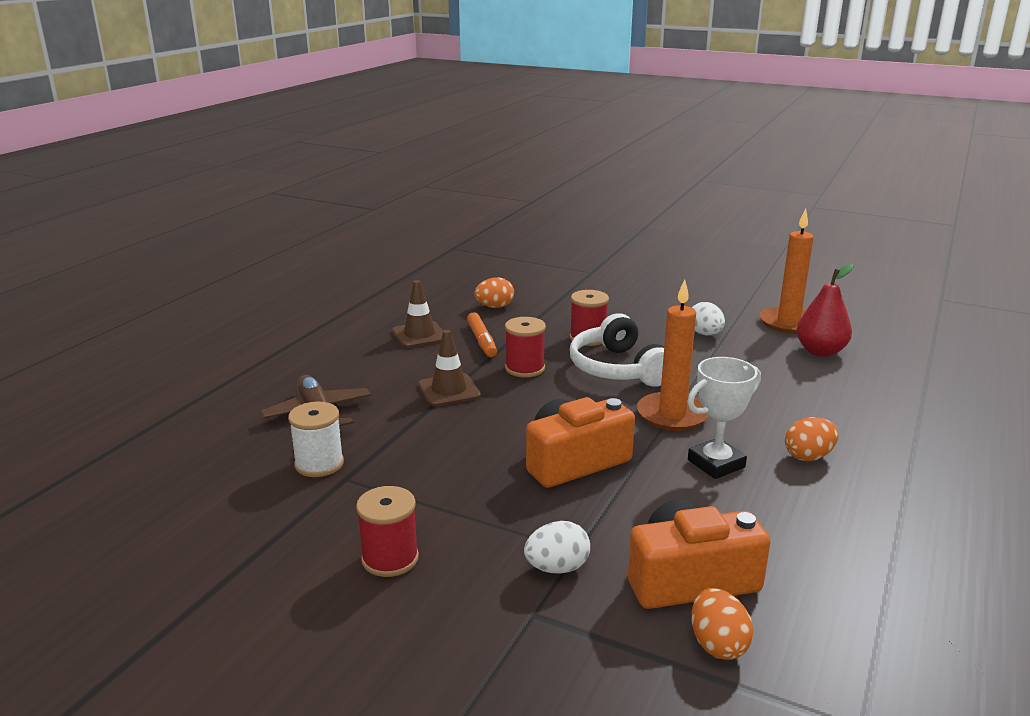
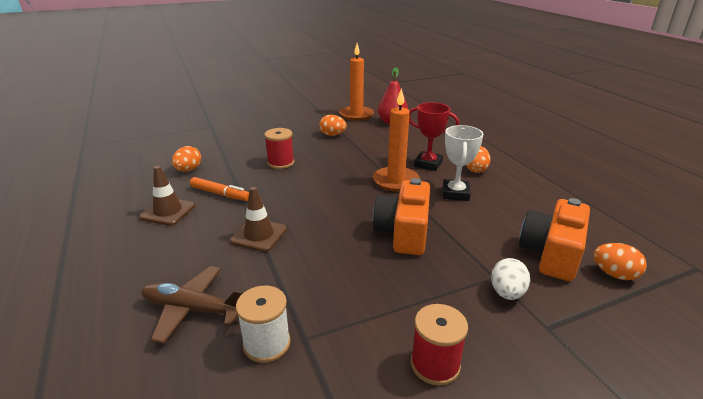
camera: 50 degrees left, 5 degrees up
red spool [505,317,546,378] -> none
white headphones [570,313,664,387] -> none
white egg [692,302,725,335] -> orange egg [319,115,347,136]
none -> red trophy [409,102,459,171]

